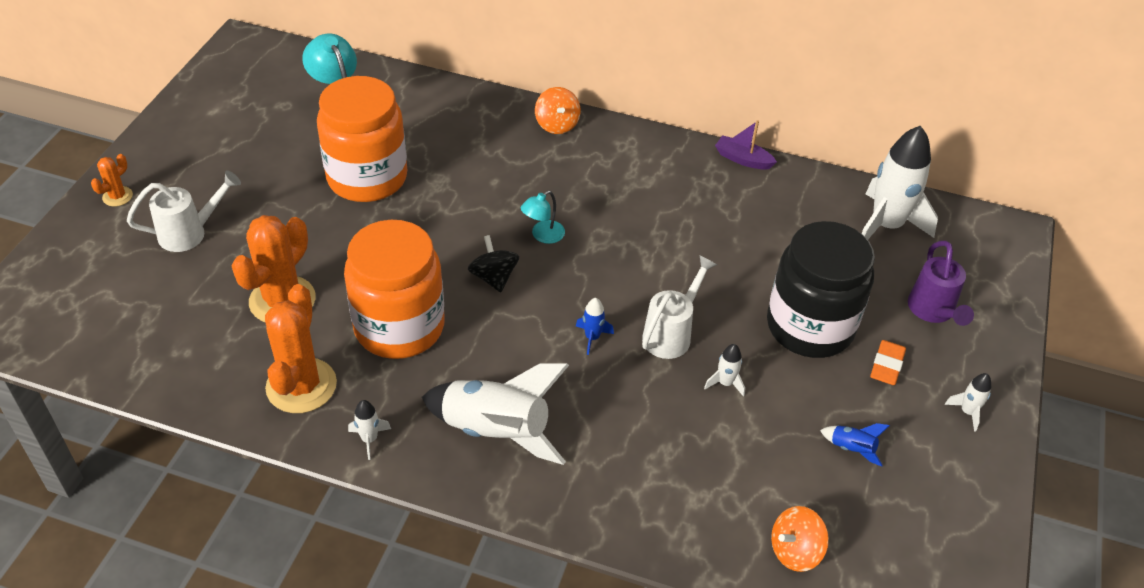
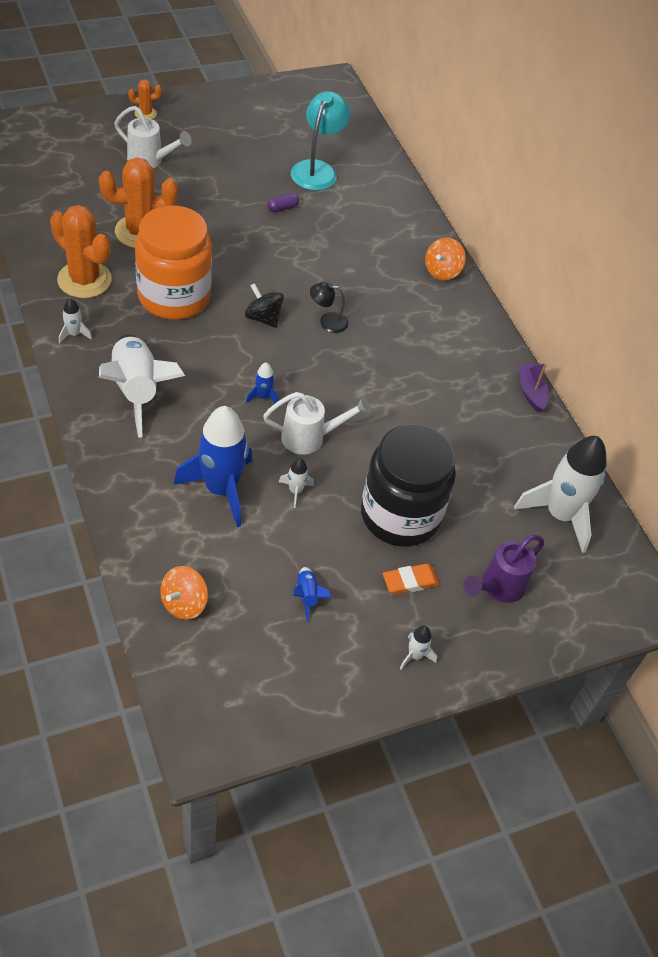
camera: 45 degrees right, 5 degrees up
orange cactus [265,284,337,413] -> orange cactus turned 75 degrees clockwise [50,205,112,298]
orange jar [317,76,407,202] -> purple capsule [267,193,299,212]
black spinning top [468,235,519,292] -> black spinning top turned 75 degrees counterclockwise [244,283,284,328]
turquoise lamp [521,191,565,244] -> black lamp [310,282,348,333]
orange spinning top [771,506,829,572] -> orange spinning top turned 75 degrees counterclockwise [160,566,208,620]
none -> blue rocket [173,406,252,527]

